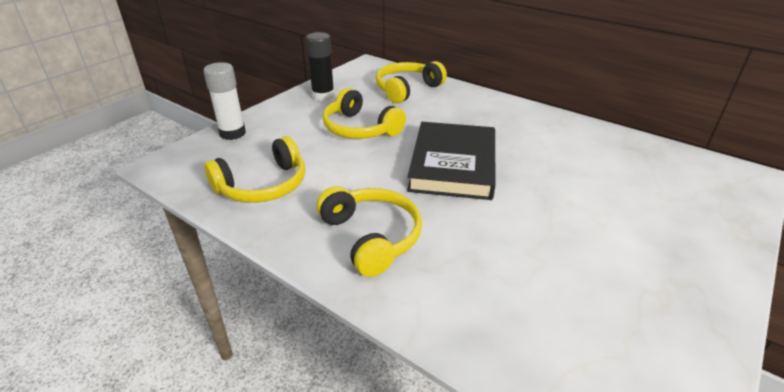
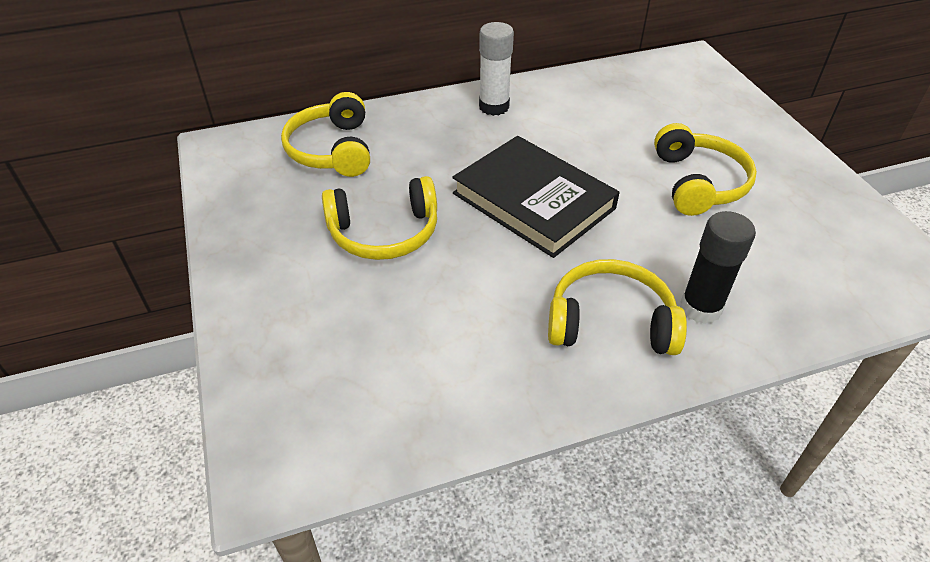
camera: 55 degrees left, 10 degrees up
white glue stick [203,62,246,140] -> white glue stick moved to [479,22,514,116]
yellow headphones [204,136,305,203] -> yellow headphones moved to [654,123,757,216]
black glue stick [305,32,335,101] -> black glue stick moved to [680,211,756,324]

